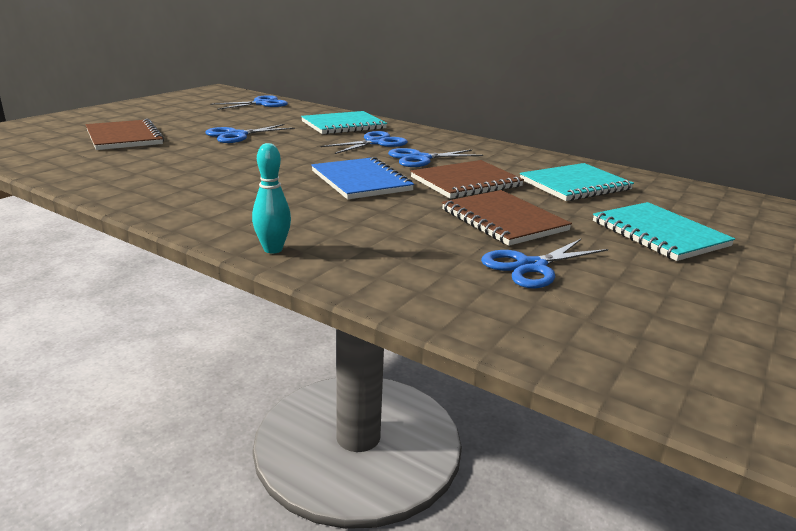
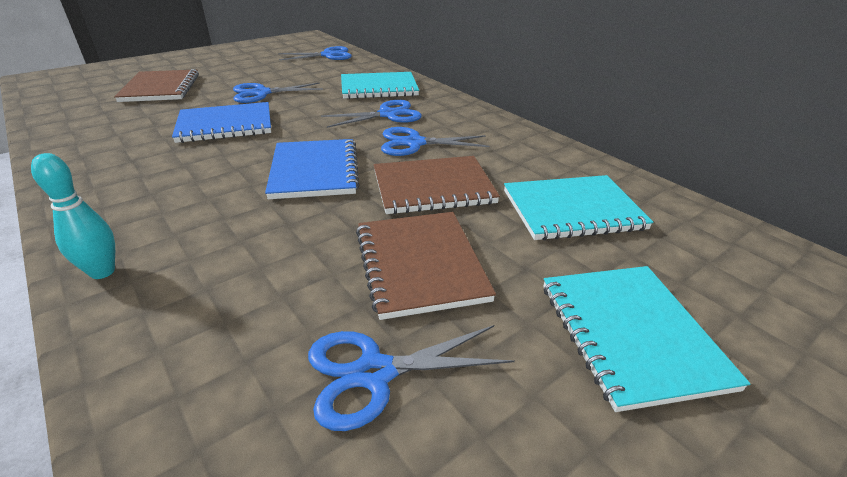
camera: 20 degrees right, 10 degrees up
none -> blue notebook [172,102,271,143]

